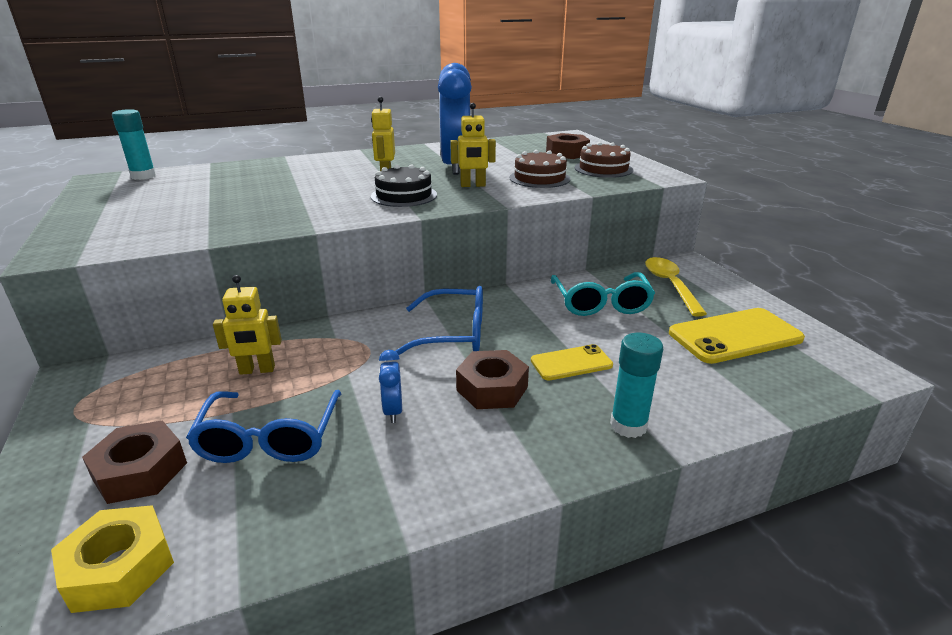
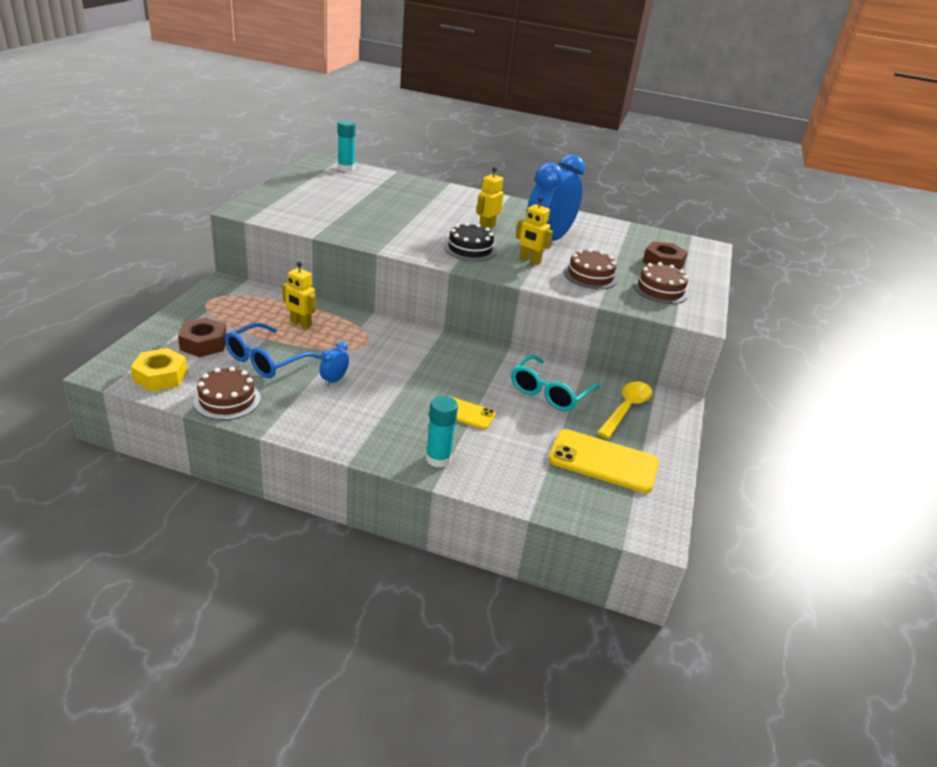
camera: 35 degrees right, 5 degrees up
blue glasses [395,286,483,355] -> none
brown nut [456,350,529,409] -> none
none -> brown cake [193,367,261,420]

